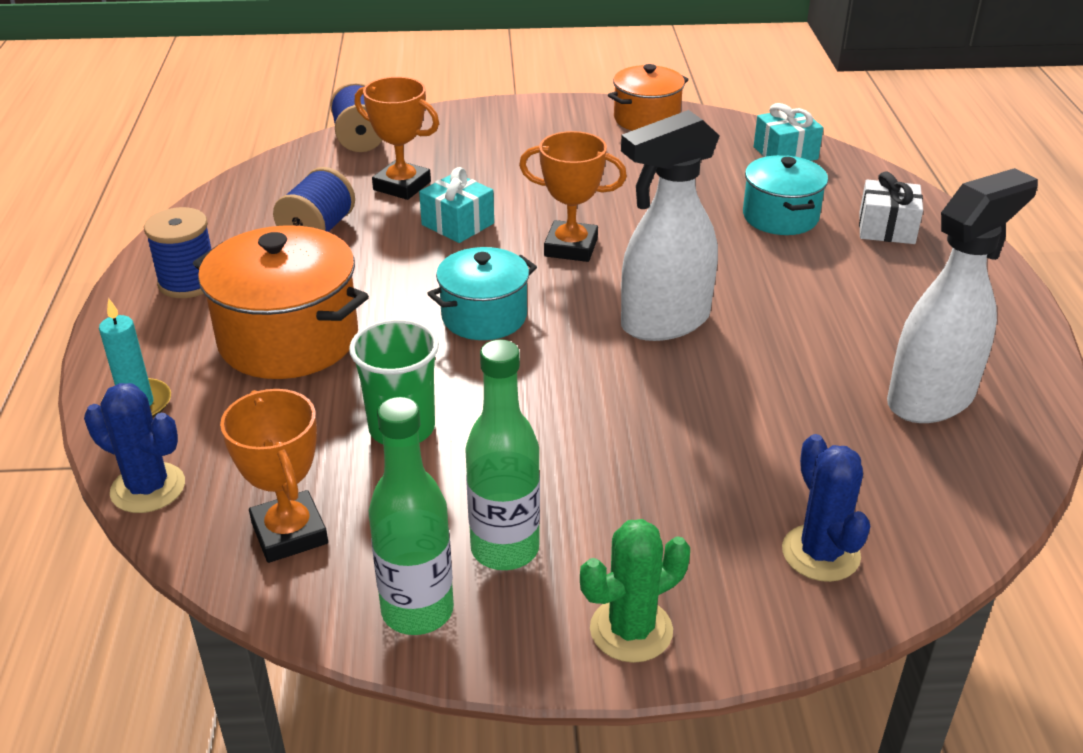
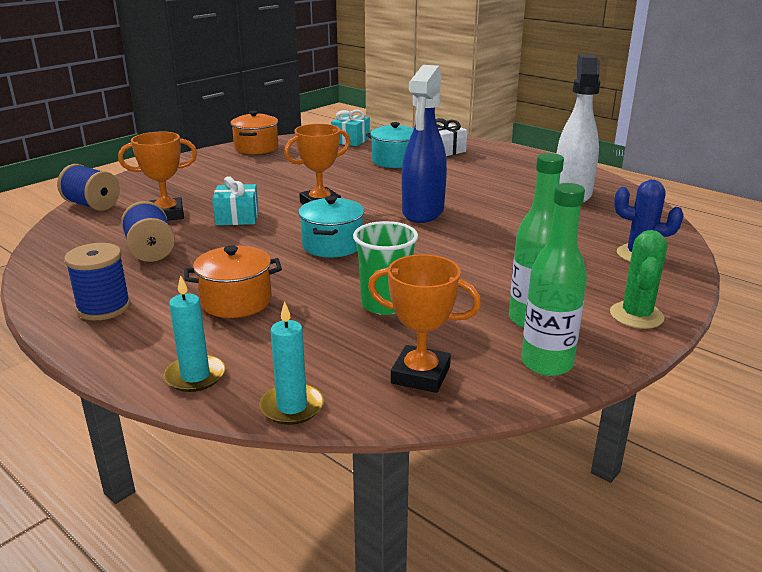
camera: 45 degrees left, 10 degrees down
blue cactus [84,383,185,513] -> turquoise candle [260,301,324,425]
orange pot [193,225,369,379] -> orange pot [184,245,282,318], size x0.63
white spray bottle [621,110,719,341] -> blue spray bottle [402,65,447,223]

